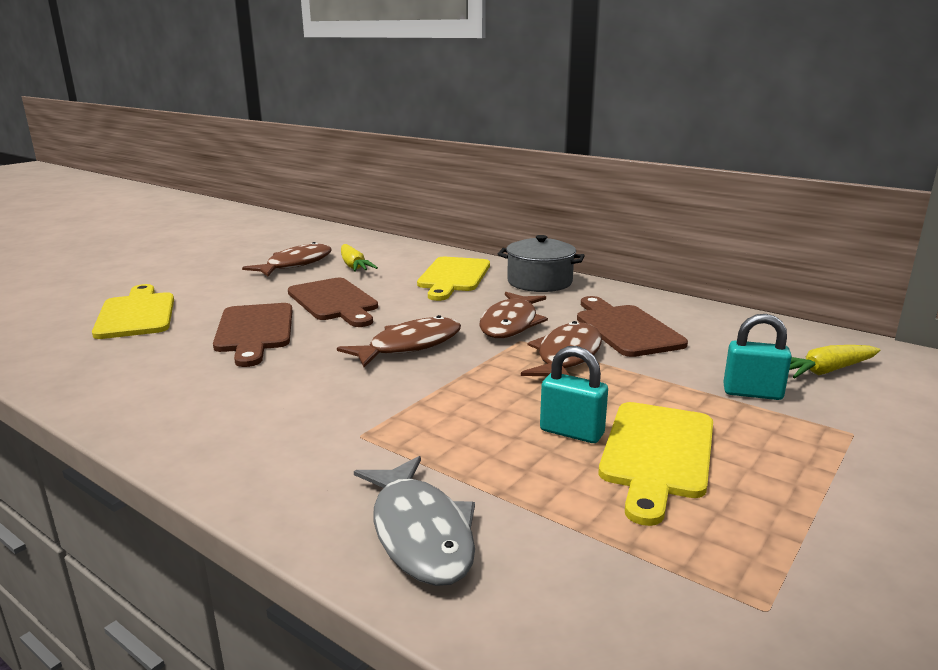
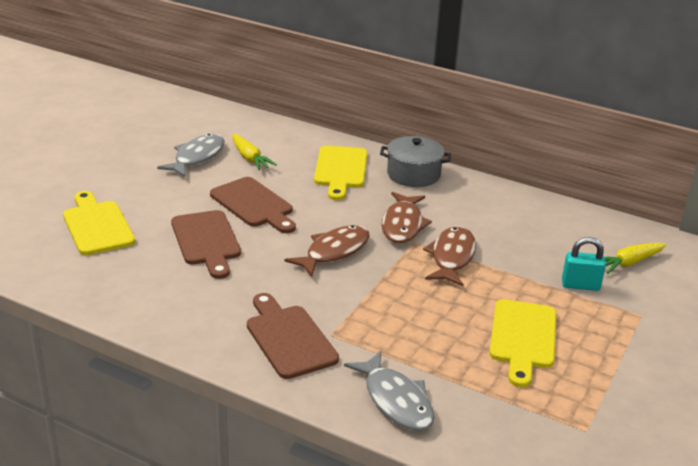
camera: 10 degrees left, 10 degrees up
brown fish [242,242,331,276] -> grey fish [157,134,225,177]
turquoise padlock [540,346,608,443] -> none
brown cutting board [577,296,688,357] -> brown cutting board moved to [247,293,339,379]

